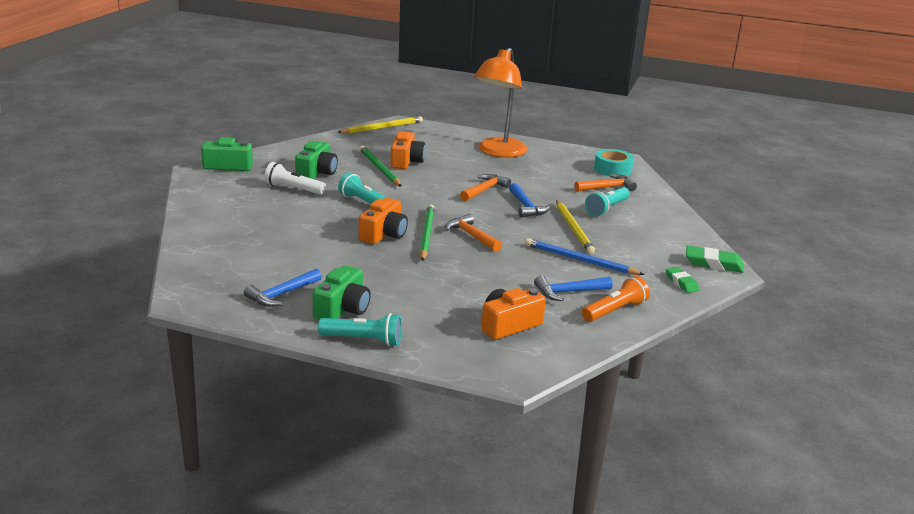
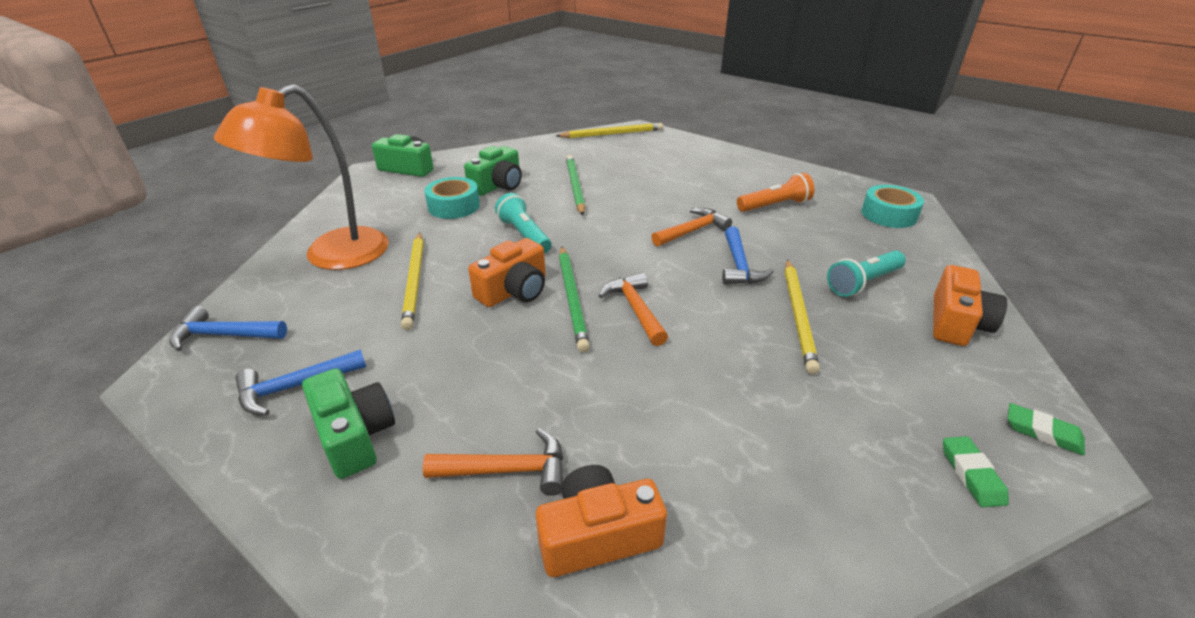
camera: 20 degrees right, 10 degrees up
white flashlight [264,162,326,195] -> turquoise tape [425,177,480,219]
green camera [312,265,371,320] -> green camera turned 75 degrees counterclockwise [302,368,395,479]
turquoise flashlight [318,313,402,346] -> none
orange camera [390,131,425,169] -> orange camera moved to [933,265,1007,346]
green pencil [420,205,435,261] -> green pencil turned 150 degrees clockwise [559,247,590,352]
orange lamp [474,48,528,158] -> orange lamp moved to [214,84,389,270]
blue pencil [525,238,645,275] -> none
blue hammer [534,276,613,301] -> blue hammer moved to [169,306,287,351]
orange hammer [574,174,637,192] -> orange hammer moved to [423,428,564,496]
orange flashlight [582,276,650,322] -> orange flashlight moved to [737,173,814,212]
green eraser [686,246,744,273] -> green eraser [1008,403,1085,455], size x0.66
none -> yellow pencil [401,233,424,330]

